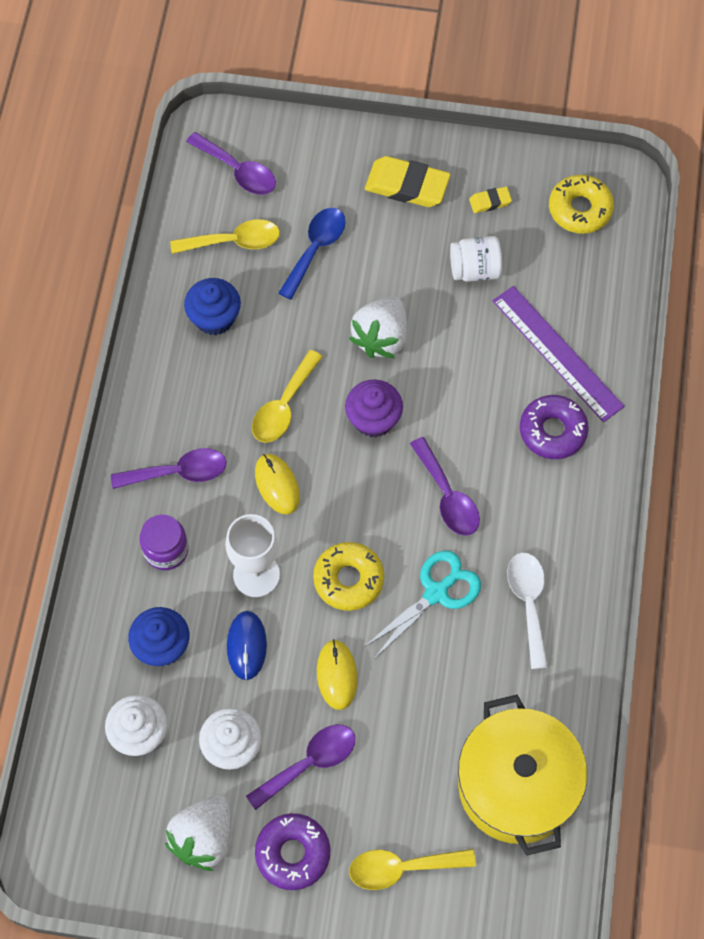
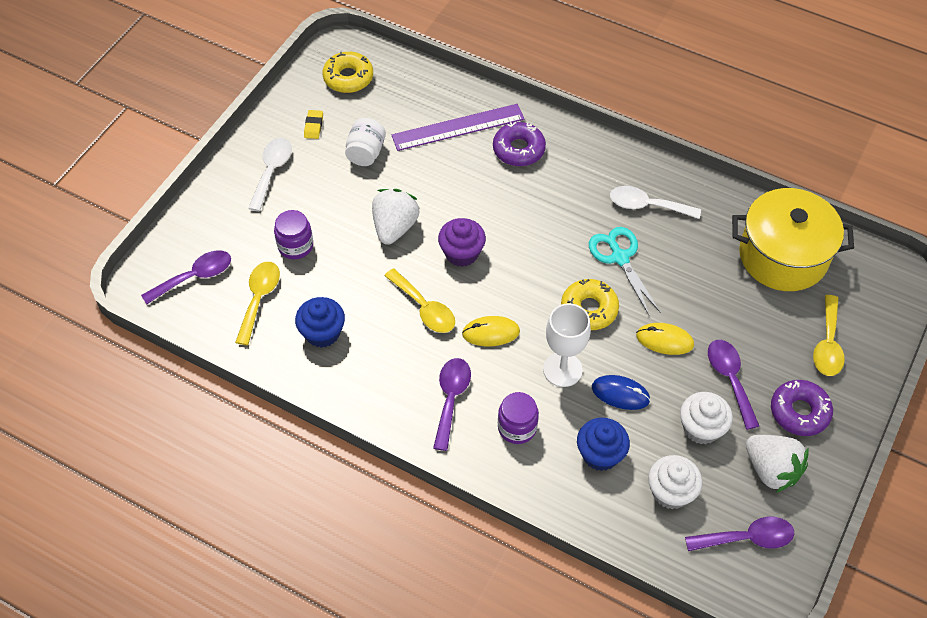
camera: 70 degrees left, 10 degrees down
blue spoon [278,208,346,300] -> purple jar [274,210,313,259]
white strawberry [349,296,407,358] -> white strawberry turned 120 degrees counterclockwise [372,189,420,245]
yellow eraser [365,156,451,207] -> white spoon [248,138,292,211]
purple spoon [410,437,480,536] -> purple spoon moved to [685,517,794,551]

